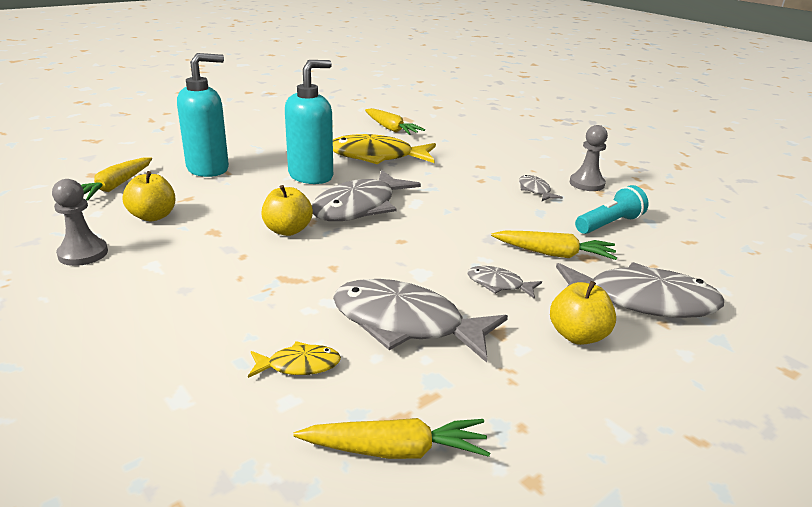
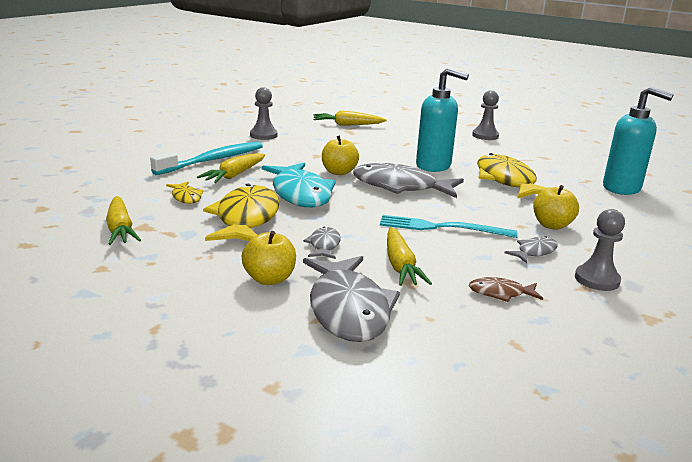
camera: 70 degrees right, 5 degrees down
yellow apple [122,171,176,221] -> yellow apple moved to [533,185,579,230]
turquoise soap dispenser [177,53,229,177] -> turquoise soap dispenser moved to [603,86,674,195]
grey fish [333,279,508,363] -> yellow fish [203,184,279,241]
yellow carrot [365,108,425,135] -> yellow carrot moved to [197,153,265,183]
turquoise flashlight [575,185,649,234] -> brown fish [469,277,543,302]
none -> turquoise toothbrush [150,142,263,175]
none -> turquoise fish [262,163,336,207]
none -> turquoise fork [380,215,518,238]
none -> grey pawn [472,90,499,140]

